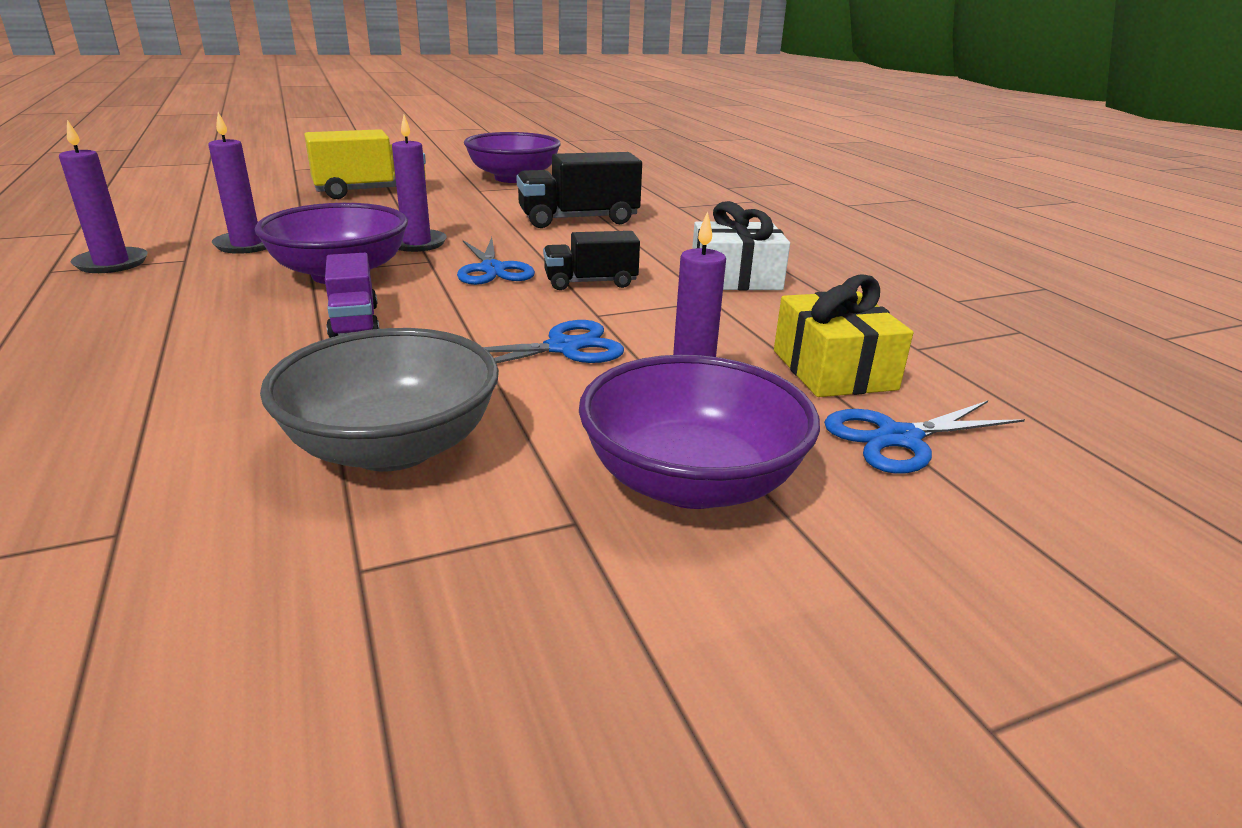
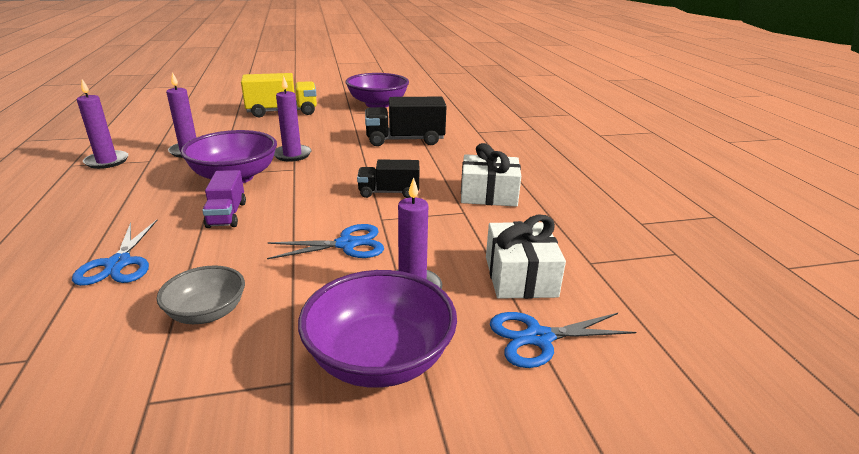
camera: 10 degrees right, 0 degrees up
grey bowl [260,328,499,472] -> grey bowl [157,265,245,324], size x0.59
blue scissors [457,237,535,285] -> blue scissors moved to [72,220,157,286]
yellow gift [774,274,913,397] -> white gift [486,215,566,299]

